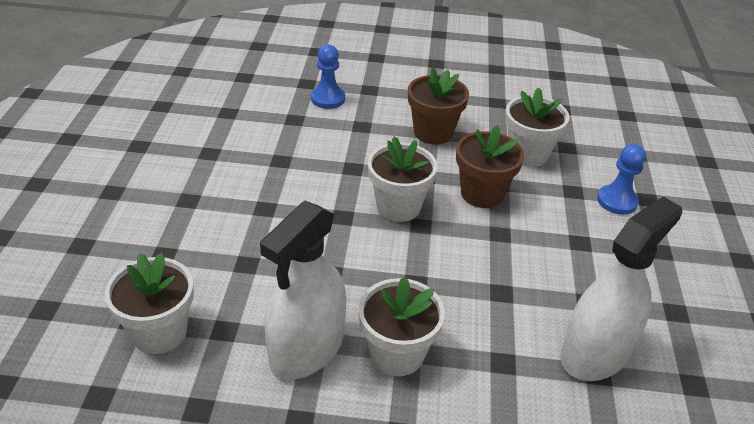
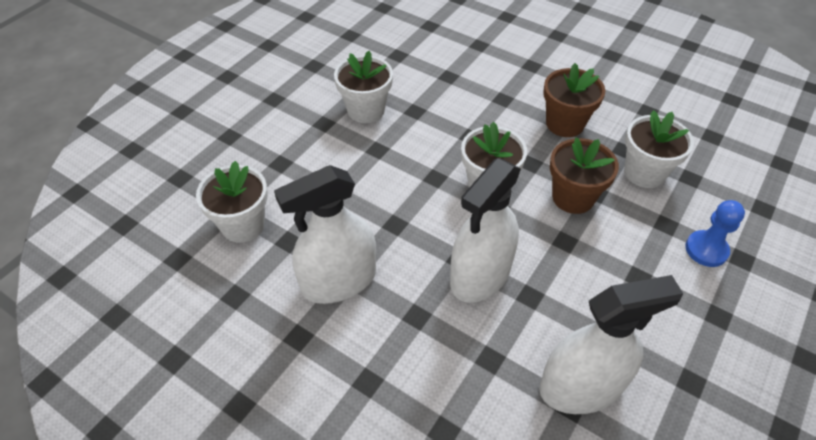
camera: 30 degrees right, 10 degrees up
blue pawn [311,45,345,109] -> none
white flower pot [359,277,445,376] -> white flower pot moved to [334,51,393,123]
none -> white spray bottle [450,158,521,303]

